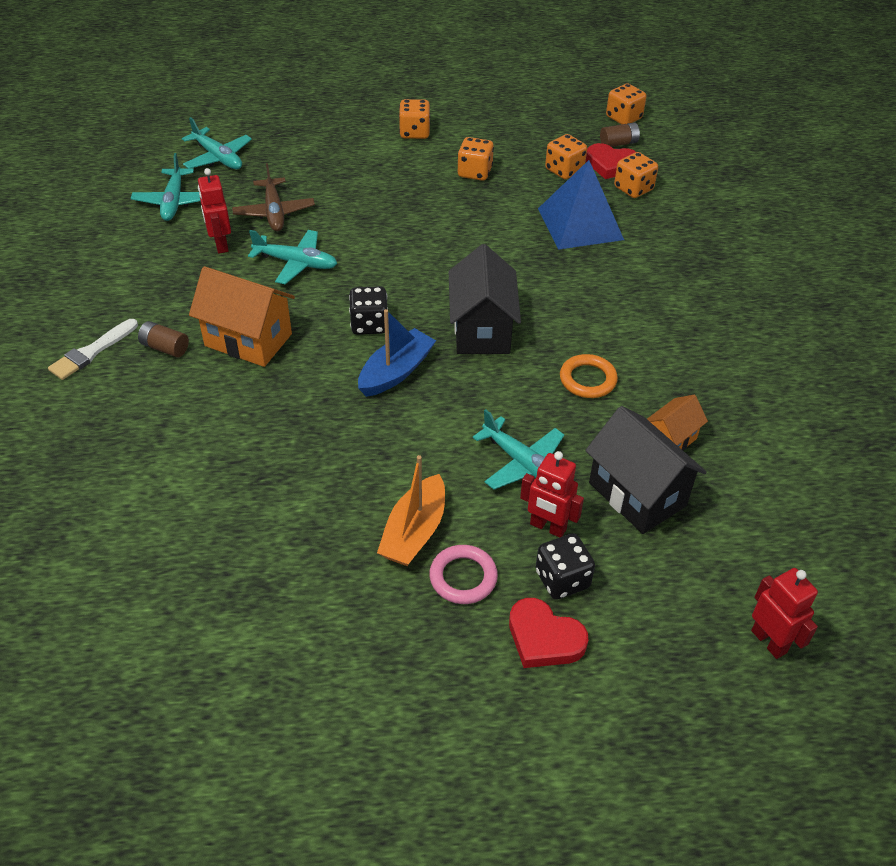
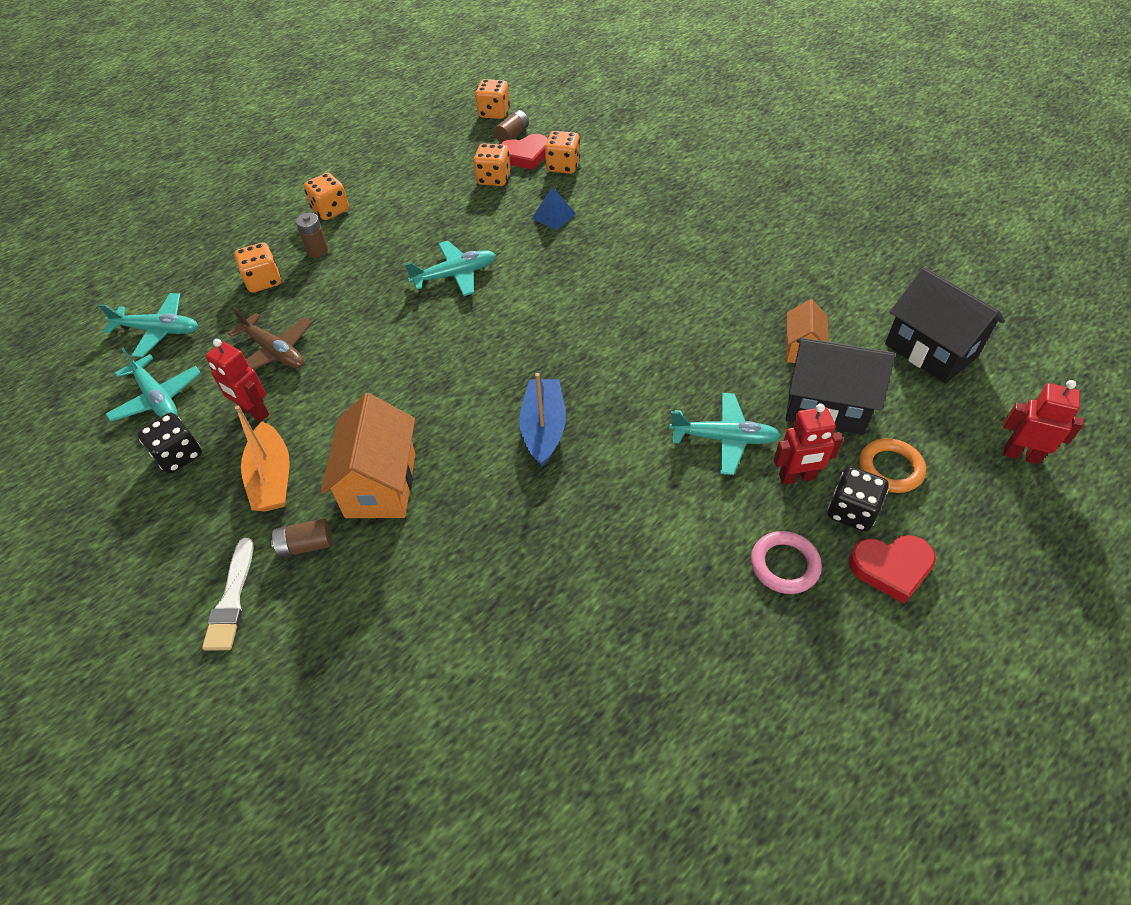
camera: 35 degrees left, 5 degrees up
orange house [189,266,295,367] -> orange house turned 75 degrees counterclockwise [320,393,415,518]
turquoise plane [248,230,337,284] -> turquoise plane moved to [405,241,496,296]
black dice [349,286,388,335] -> black dice moved to [137,413,202,474]
orange boat [377,455,445,566] -> orange boat moved to [235,406,290,512]
black house [449,244,521,354] -> black house moved to [885,267,1005,384]
orange dice [458,137,494,181] -> orange dice moved to [234,243,281,293]
blue pyramid [538,160,624,250] -> blue pyramid [532,187,576,230], size x0.47
orange ring [560,354,618,398] -> orange ring moved to [859,438,926,493]
none -> brown battery [296,213,328,257]

